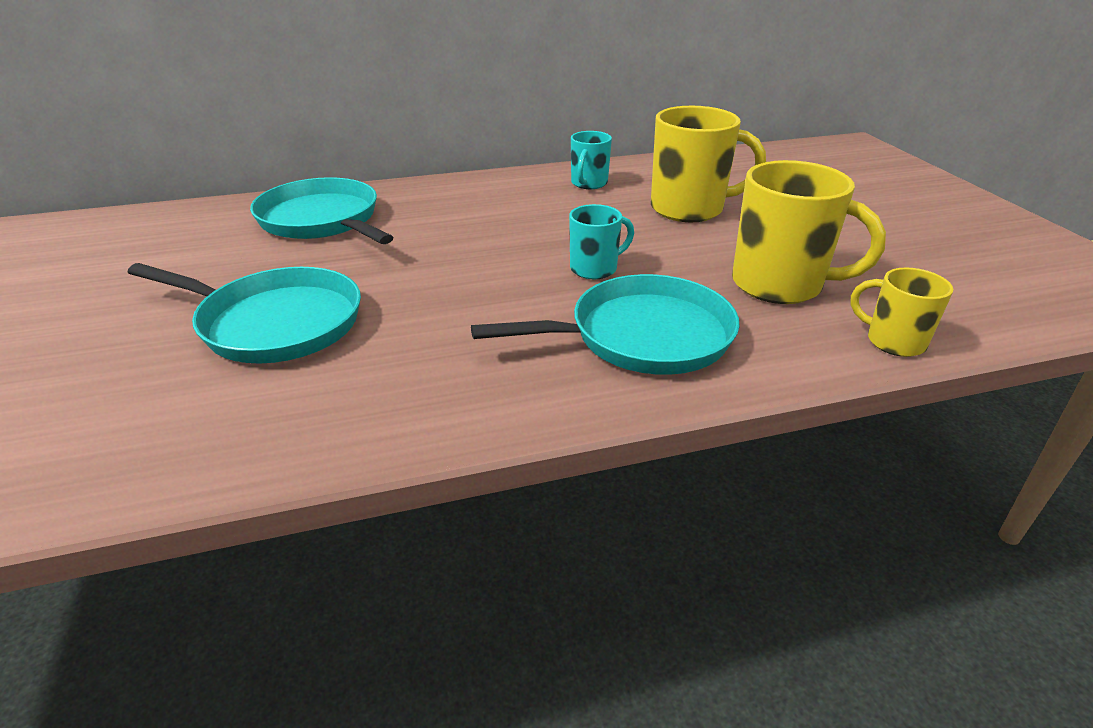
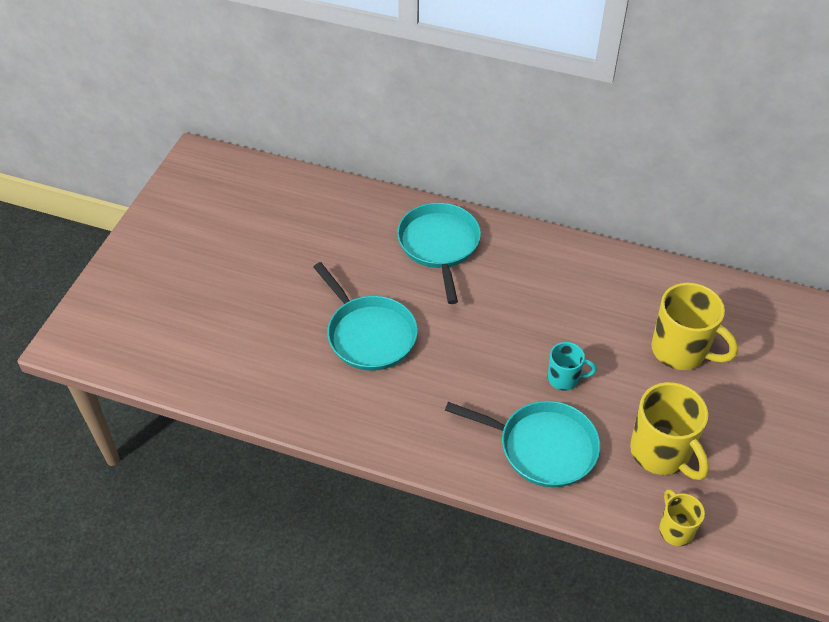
camera: 35 degrees right, 15 degrees up
turquoise mug [571,131,612,189] -> none

